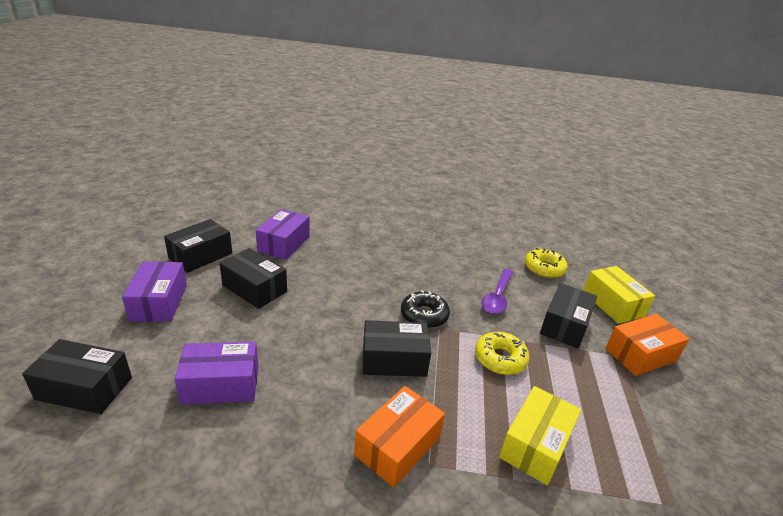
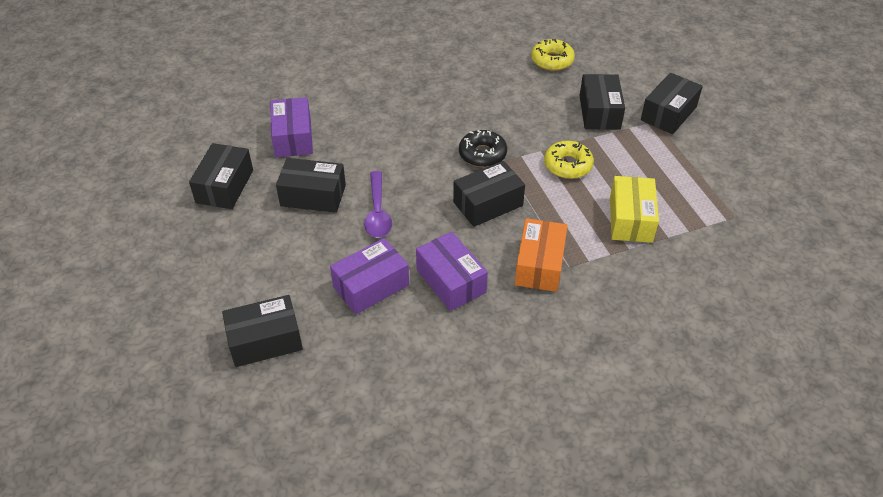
camera: 25 degrees left, 15 degrees up
purple box [122,261,187,322] -> purple box moved to [416,232,488,311]
purple spoon [481,269,513,314] -> purple spoon moved to [364,171,392,238]
yellow box [583,266,655,324] -> none
orange box [605,314,689,376] -> black box [641,73,703,134]

